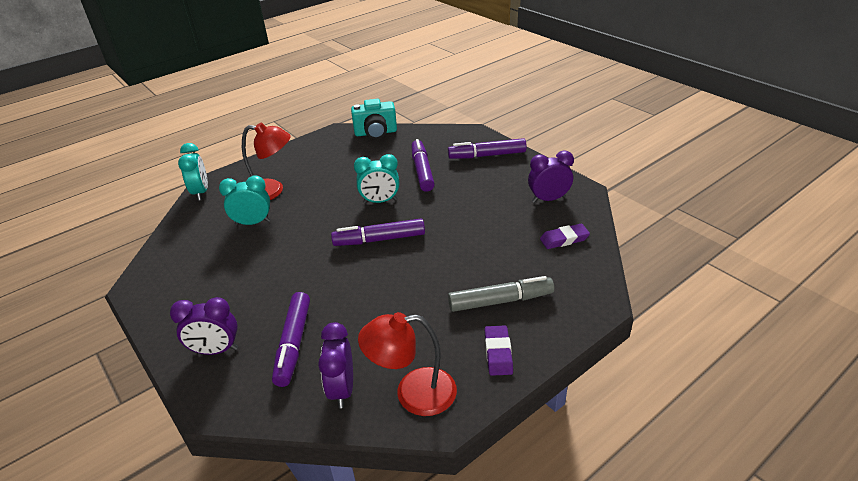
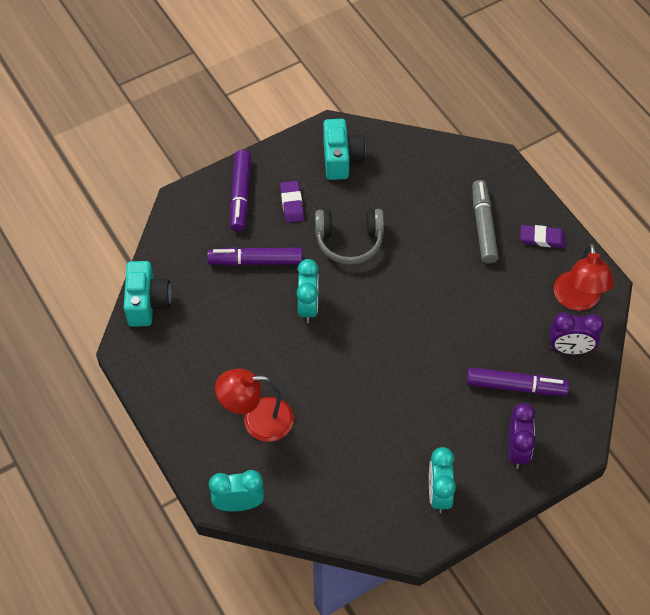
camera: 85 degrees left, 20 degrees up
turquoise clock [219,175,271,226] -> turquoise clock moved to [429,447,456,514]
red lamp [242,123,291,200] -> red lamp turned 105 degrees counterclockwise [215,369,294,442]
purple marker [331,218,425,246] -> none
purple clock [528,151,574,203] -> turquoise camera [323,119,366,180]
purple eraser [540,224,590,249] -> purple eraser moved to [280,181,304,223]
none -> grey headphones [315,209,384,265]

